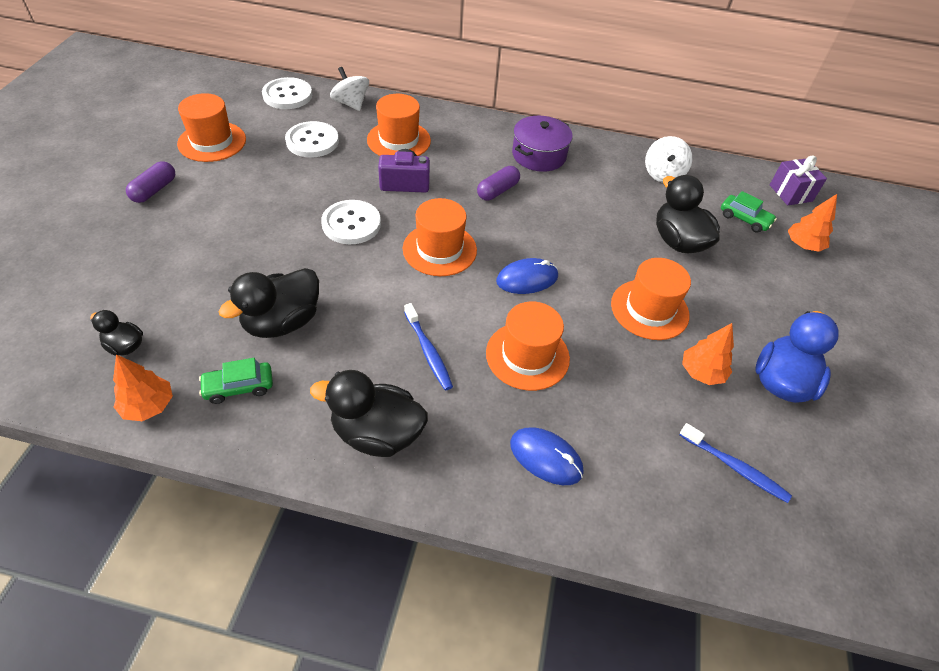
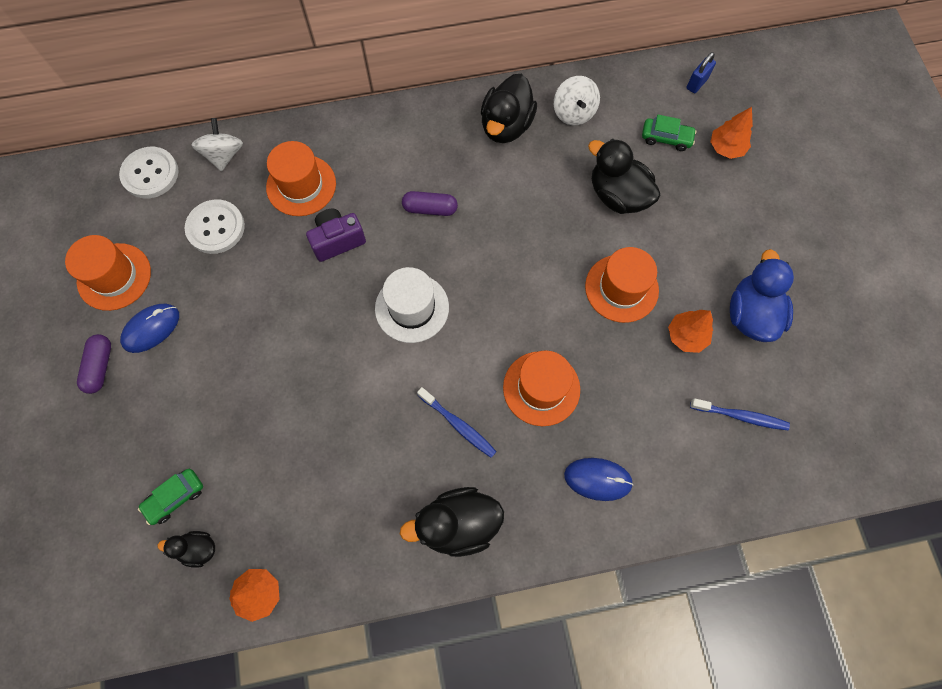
camera: 20 degrees left, 20 degrees up
green car [199,358,273,404] -> green car moved to [138,469,203,525]
black duck [218,268,319,338] -> black duck moved to [481,74,537,143]
white button [321,200,381,244] -> none
white spinning top [330,67,369,111] -> white spinning top turned 60 degrees clockwise [192,118,243,171]
orange hat [403,198,477,276] -> white hat [375,267,449,343]
purple capsule [477,166,520,201] -> purple capsule turned 75 degrees clockwise [402,191,458,216]
blue mouse [496,258,558,294] -> blue mouse moved to [120,304,179,353]
purple pot [512,116,573,172] -> none
purple gift [770,156,827,205] -> blue padlock [686,52,716,93]

